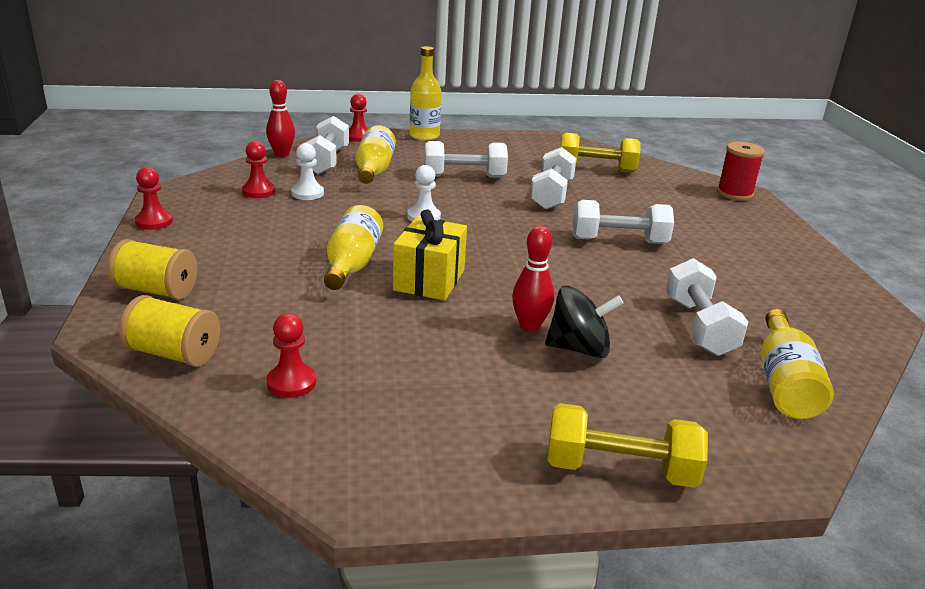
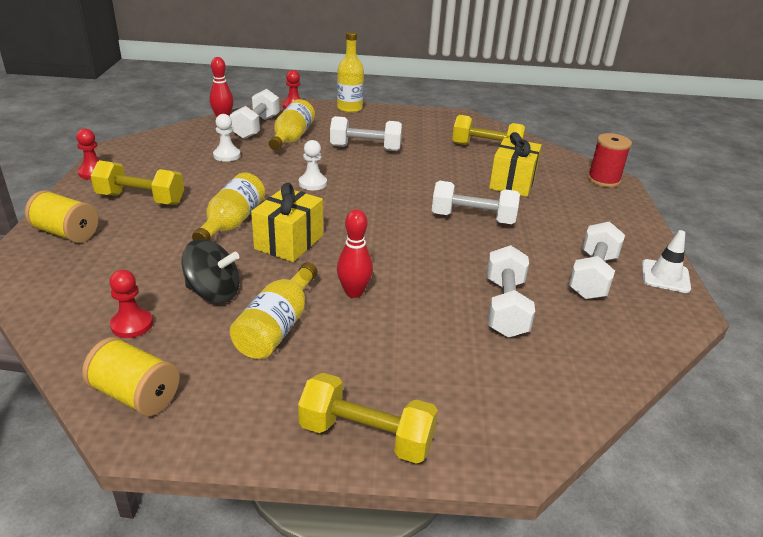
camera: 10 degrees right, 5 degrees up
yellow spool [119,295,220,367] -> yellow spool moved to [82,337,180,416]
red pawn [242,141,275,198] -> none
white dumbbell [530,147,576,210] -> white dumbbell moved to [569,221,625,299]
black spinning top [545,286,624,358] -> black spinning top moved to [182,239,240,303]
yellow bottle [761,309,834,419] -> yellow bottle moved to [229,262,317,359]
none -> yellow dumbbell [91,160,184,205]
none -> yellow gift [489,132,542,197]
none -> white traffic cone [642,230,691,293]

